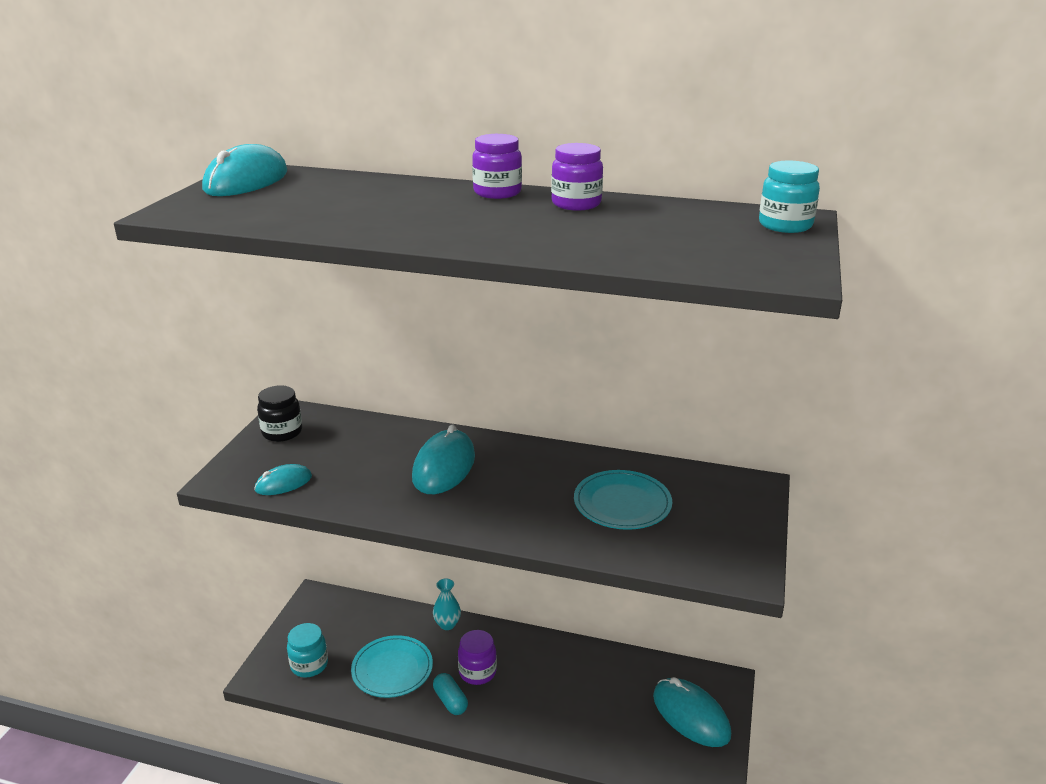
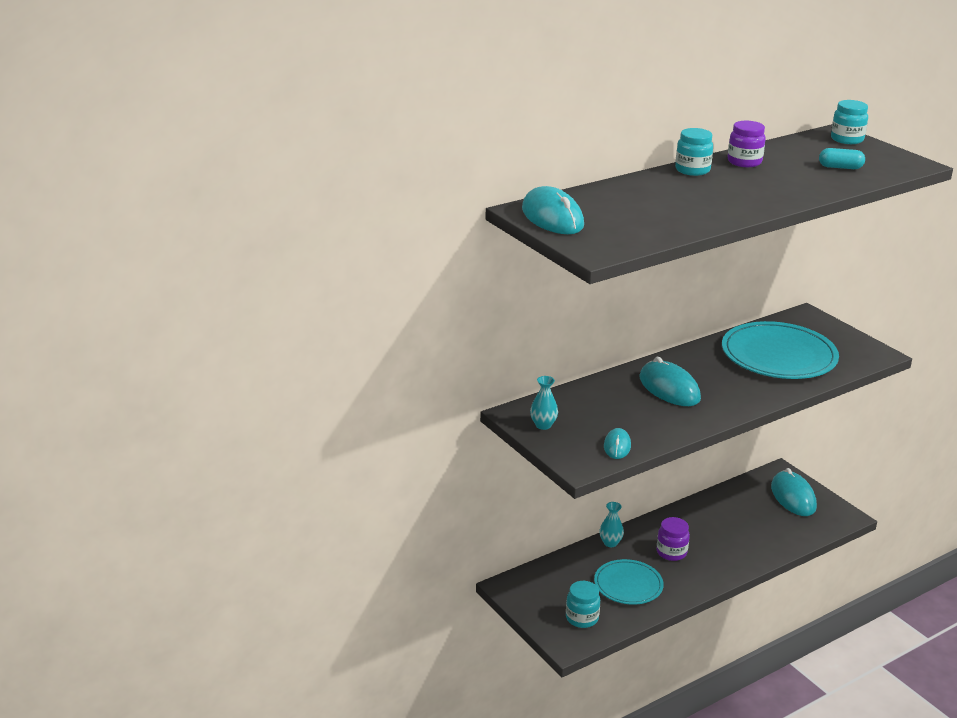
camera: 50 degrees left, 0 degrees up
black jar [257,385,302,442] -> turquoise vase [530,376,558,430]
turquoise capsule [433,673,468,715] -> turquoise capsule moved to [819,148,865,169]
purple jar [472,134,522,199] -> turquoise jar [675,128,713,176]
turquoise plate [574,470,672,530] -> turquoise plate [722,321,839,379], size x1.66
turquoise mouse [653,677,731,747] -> turquoise mouse turned 75 degrees clockwise [771,468,817,516]

